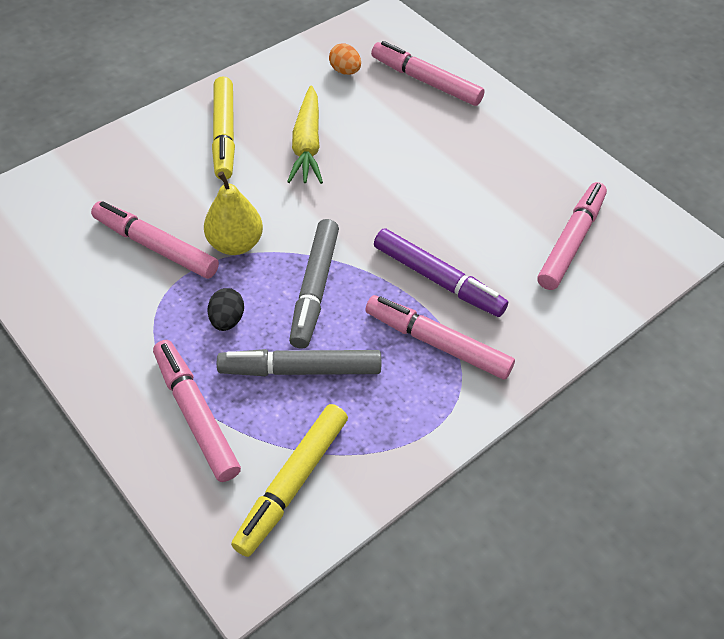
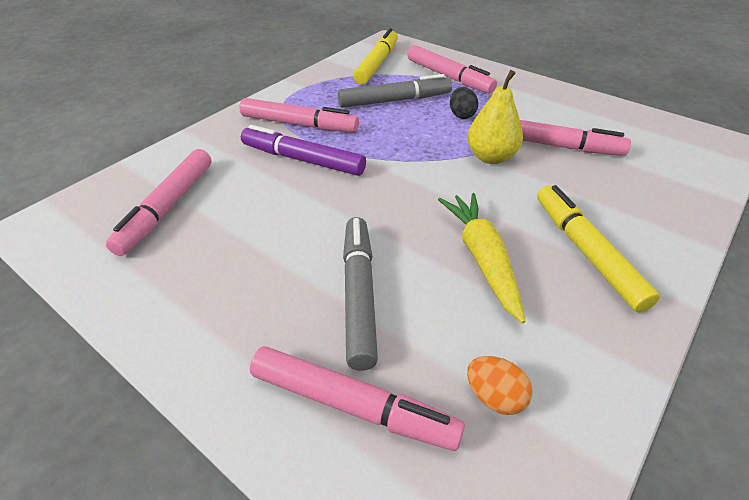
camera: 170 degrees right, 10 degrees down
grey marker [289,219,339,349] -> grey marker moved to [343,217,378,371]

